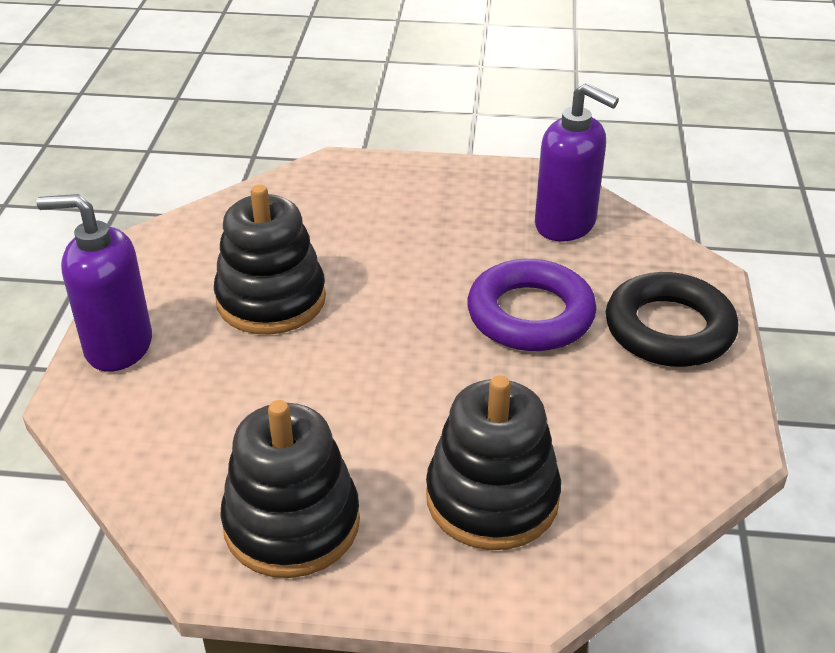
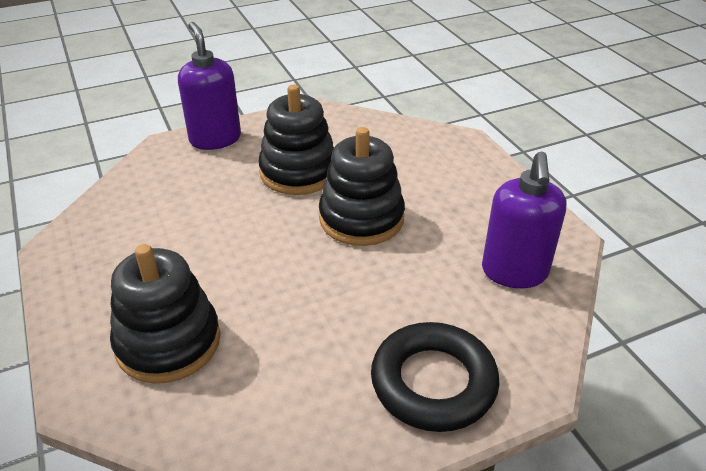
camera: 60 degrees right, 0 degrees up
black stacking toy [220,400,360,578] -> black stacking toy moved to [319,127,405,246]
purple ring [467,259,597,351] -> none

